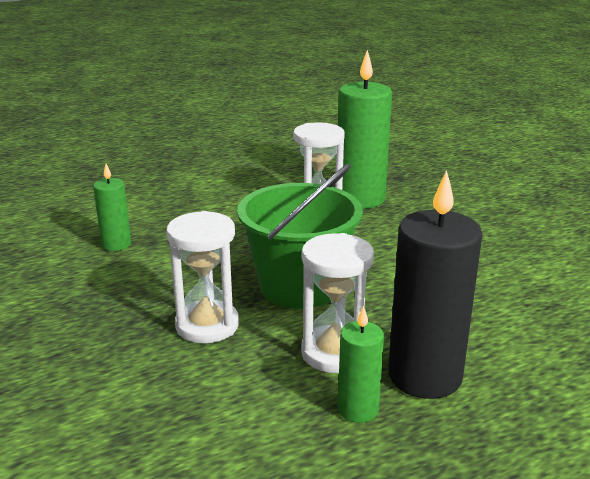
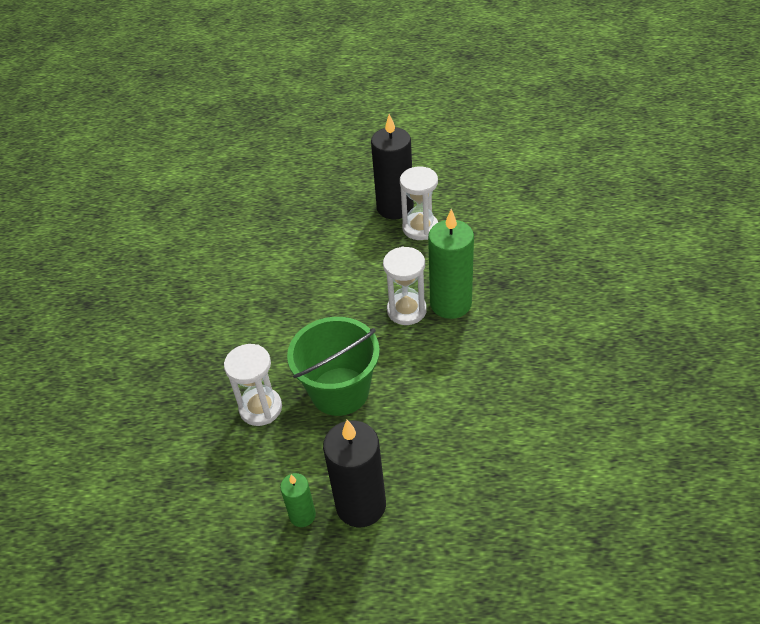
camera: 30 degrees right, 20 degrees up
green candle [93,164,131,251] -> none
white hourglass [301,233,374,373] -> white hourglass moved to [400,167,438,240]
none -> black candle [371,114,414,220]

